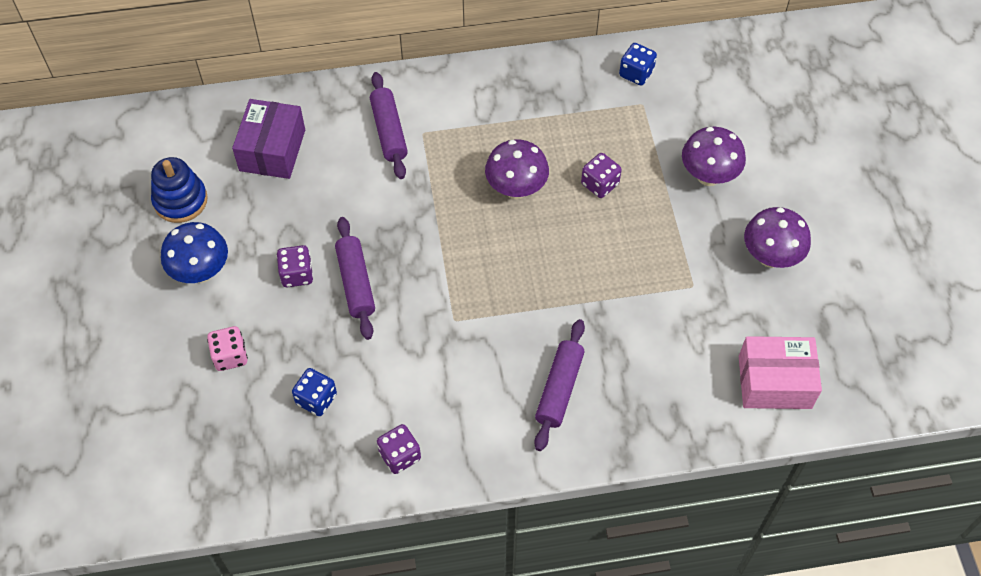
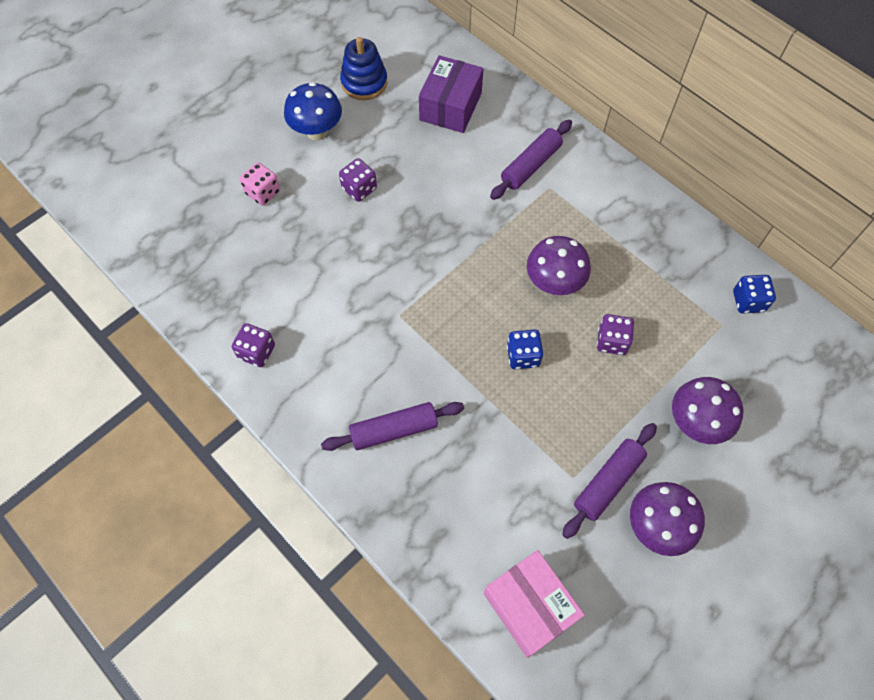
camera: 55 degrees right, 5 degrees up
purple box [232,99,305,179] -> purple box turned 45 degrees counterclockwise [419,55,484,133]
blue dice [292,368,337,416] -> blue dice moved to [507,329,543,369]
purple rolling pin [335,217,375,340] -> purple rolling pin moved to [562,423,657,539]

